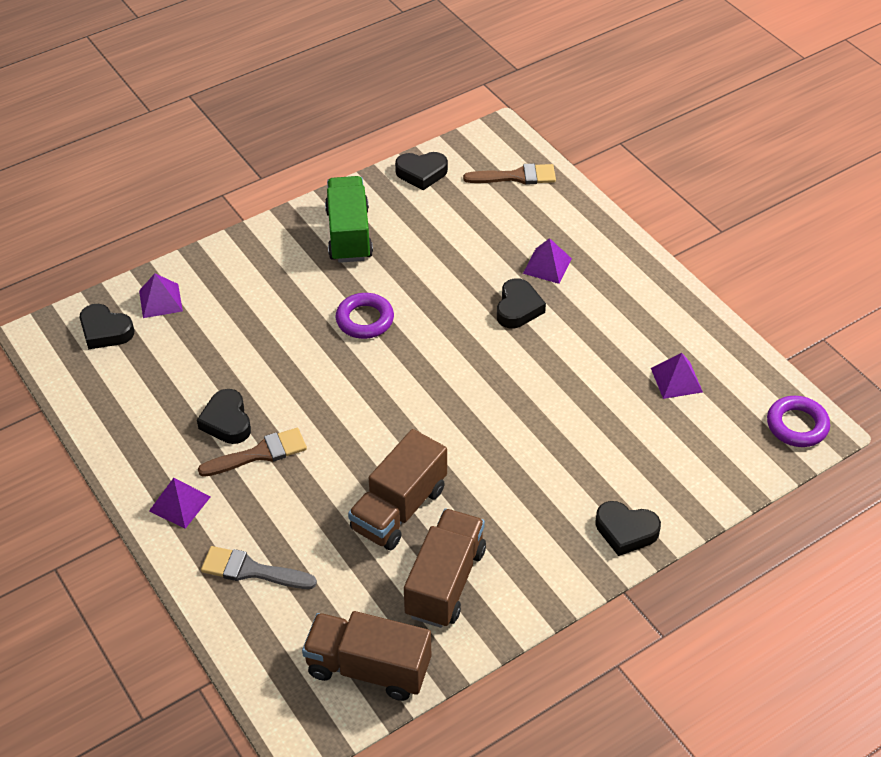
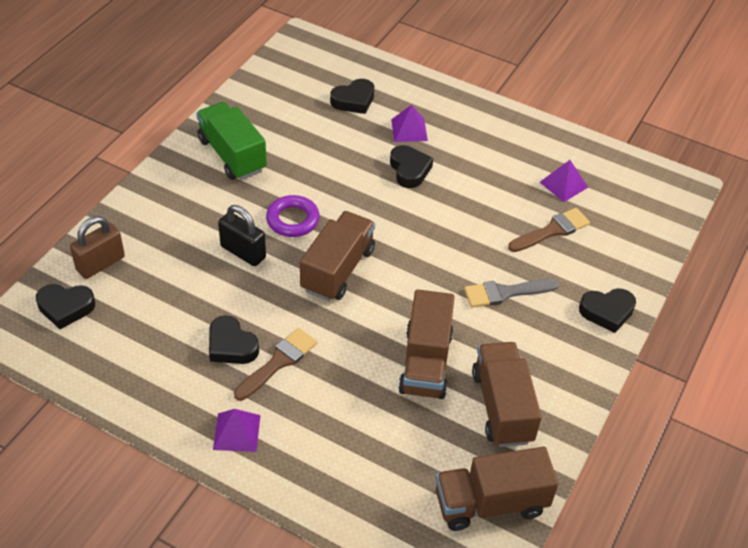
camera: 30 degrees left, 0 degrees up
purple pyramid [139,274,183,318] -> brown padlock [70,216,125,279]
grey brush [201,546,317,589] -> grey brush moved to [464,279,559,307]
black heart [395,152,448,190] -> black heart moved to [330,79,374,114]
brown brush [463,163,556,185] -> brown brush moved to [508,208,590,252]
purple ring [767,396,830,447] -> none
none -> black padlock [218,205,266,266]
none -> brown truck [300,211,375,301]

